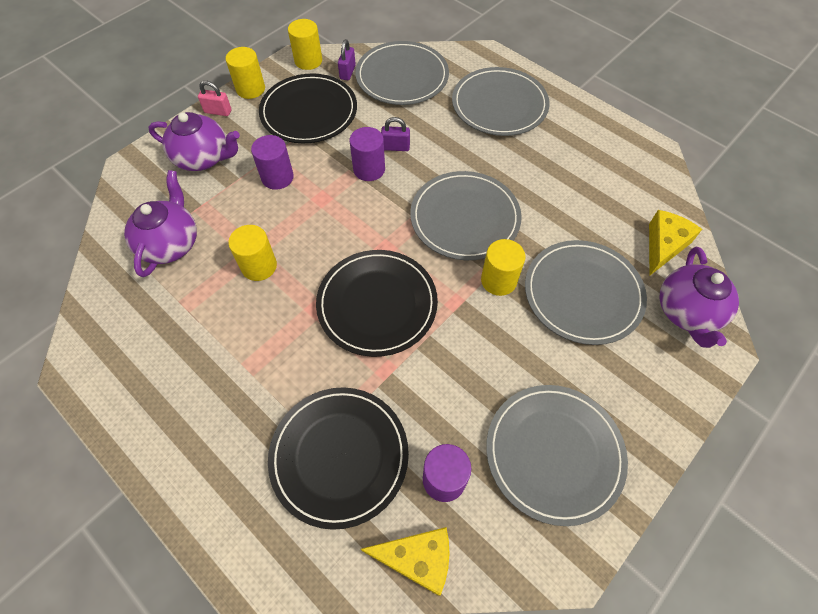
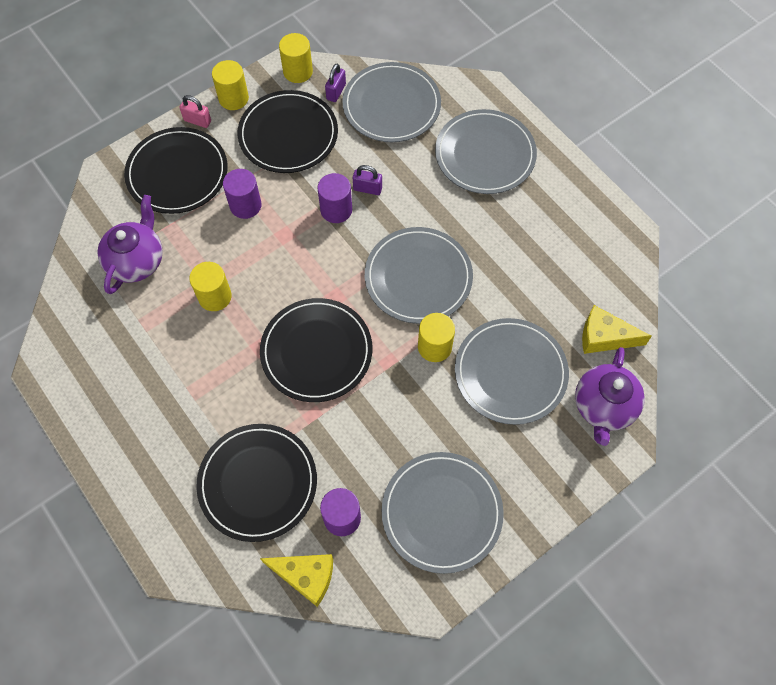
camera: 10 degrees right, 5 degrees up
purple teapot [148,112,240,171] -> black plate [124,127,228,214]
yellow cheese [649,210,702,276] -> yellow cheese turned 120 degrees counterclockwise [582,305,652,354]

